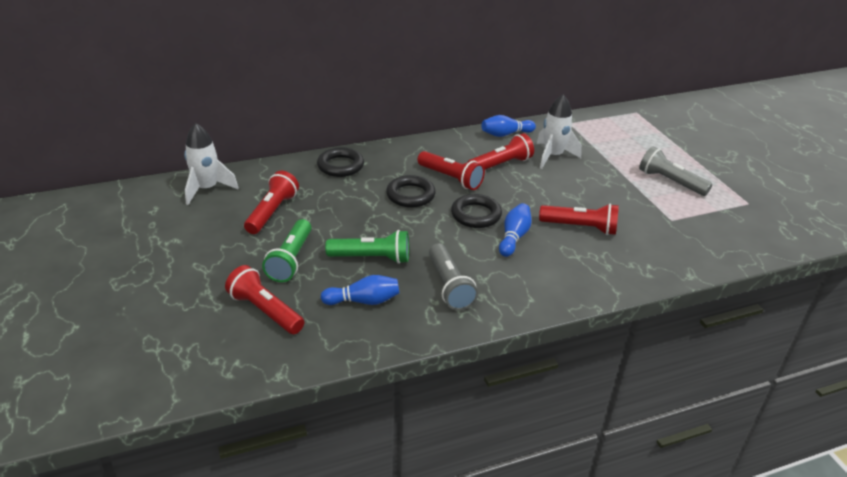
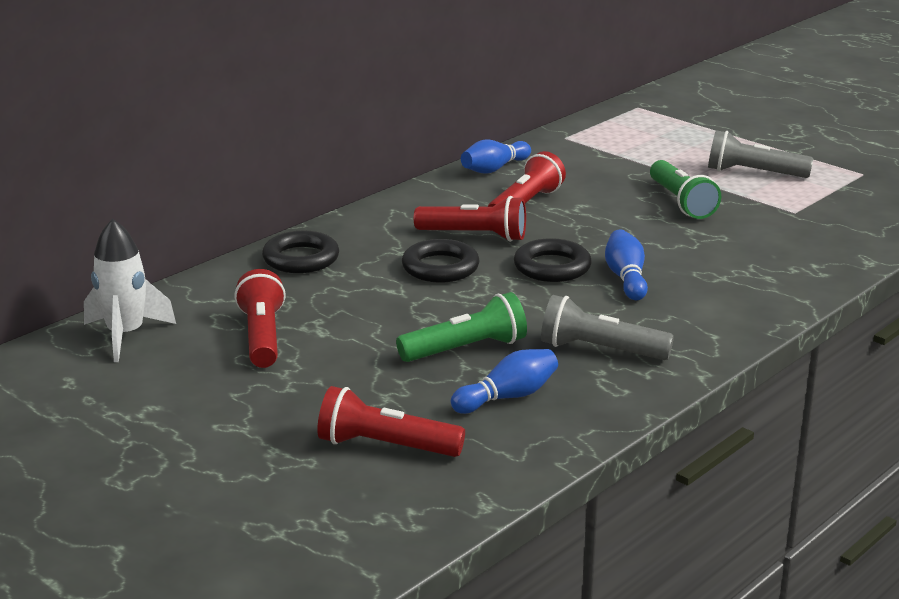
camera: 25 degrees left, 10 degrees down
green flashlight [262,219,311,282] -> green flashlight moved to [650,160,721,219]
grey flashlight [429,243,478,310] -> grey flashlight turned 150 degrees clockwise [541,295,674,360]
white rocket [537,95,582,169] -> none
red flashlight [539,203,619,235] -> none

